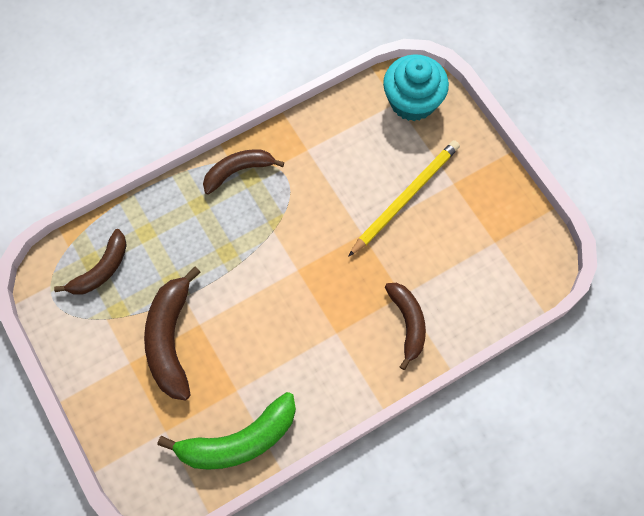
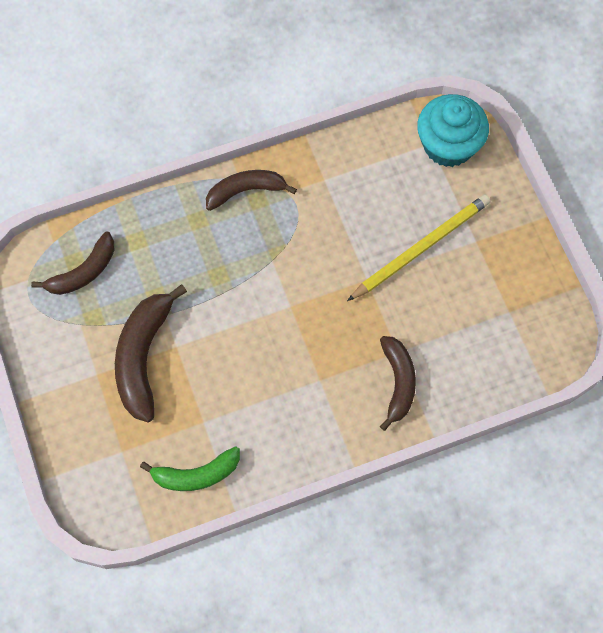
camera: 10 degrees right, 0 degrees up
green banana [157,392,296,470] -> green banana [140,447,240,491], size x0.66

